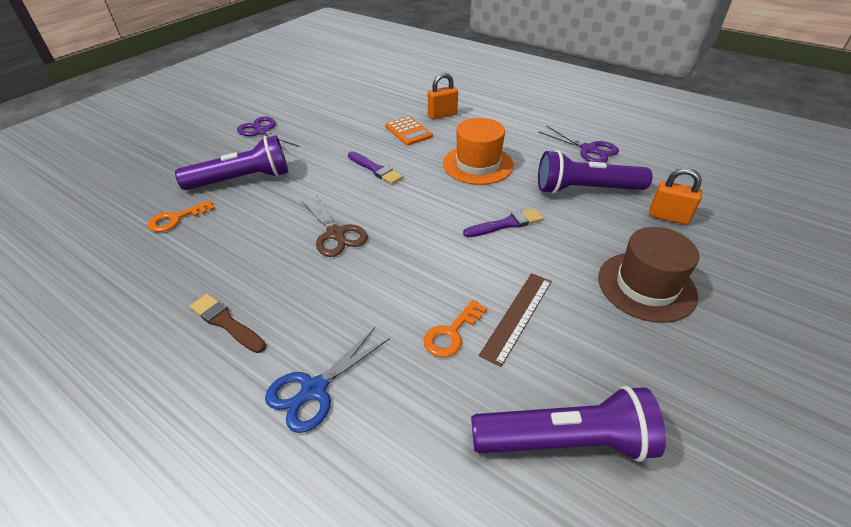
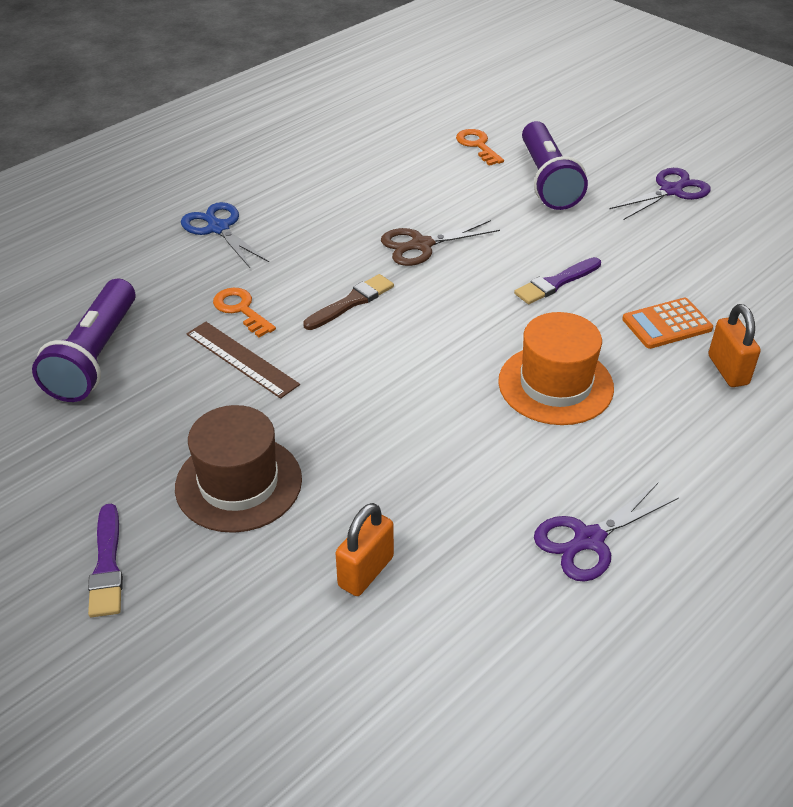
camera: 100 degrees right, 0 degrees up
brown brush [190,294,266,353] -> brown brush moved to [303,274,394,330]
purple brush [463,208,544,237] -> purple brush moved to [88,504,123,617]
purple flashlight [538,150,653,194] -> none

